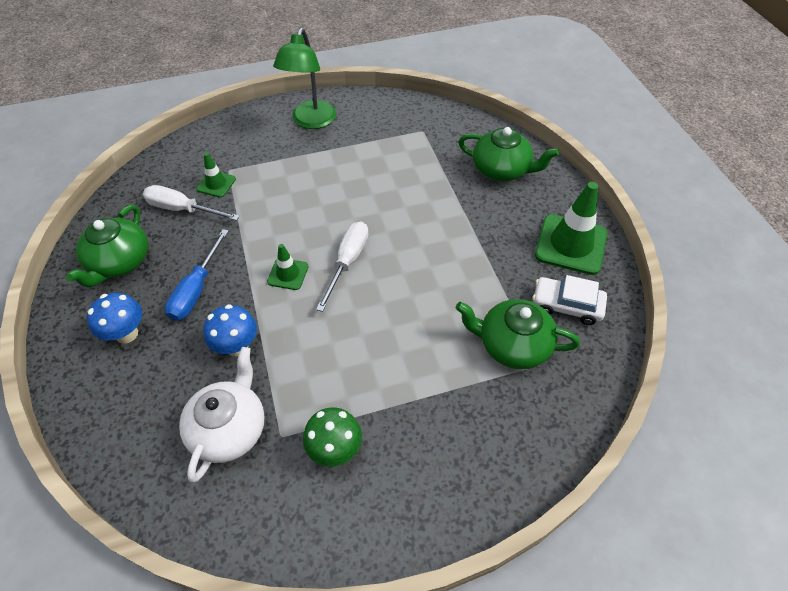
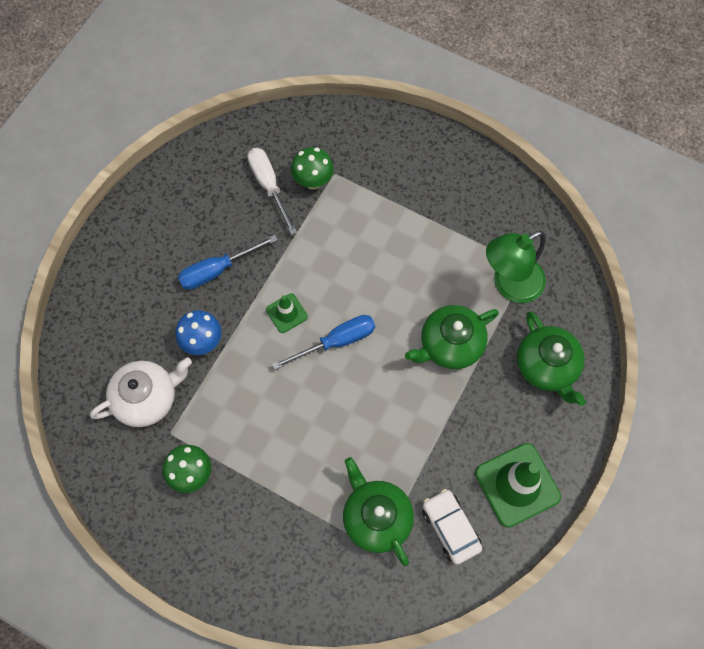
camera: 45 degrees right, 15 degrees up
green teapot [66,205,148,288] -> green teapot moved to [405,305,499,369]
blue mushroom [87,293,142,344] -> none
green traffic cone [196,153,236,198] -> green mushroom [291,147,334,189]
green lamp [273,28,336,129] -> green lamp moved to [486,231,546,303]
white screwdriver [316,222,369,312] -> blue screwdriver [272,315,375,370]

